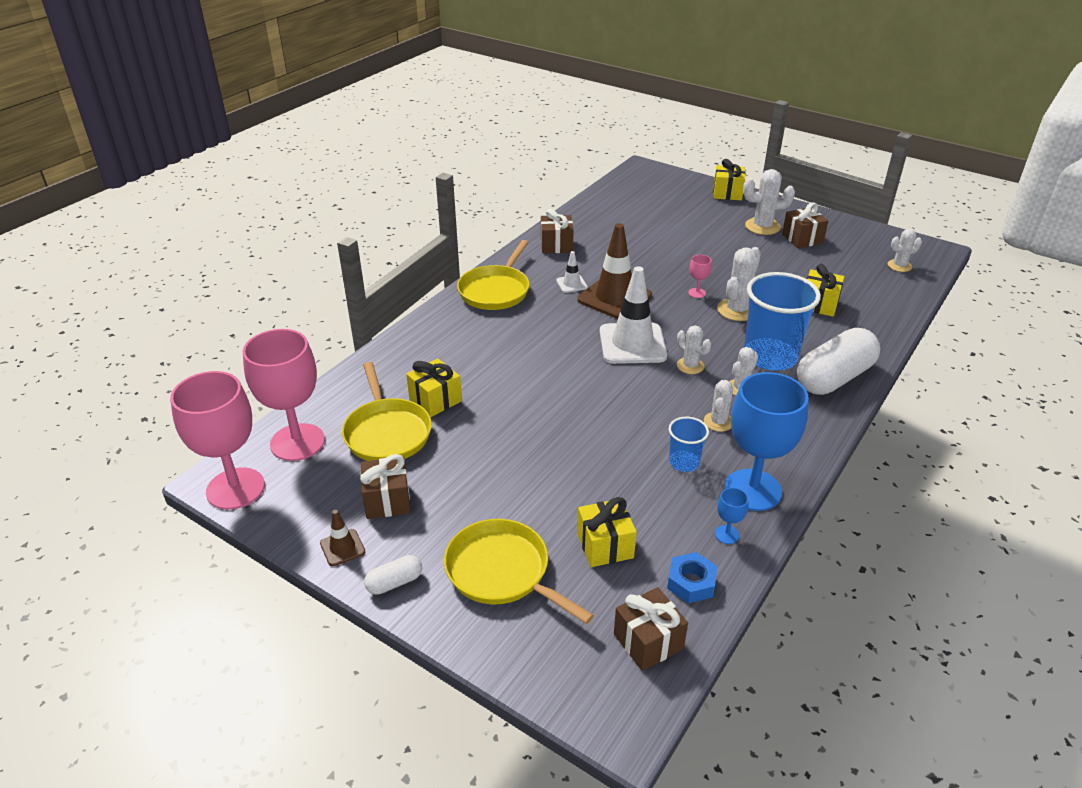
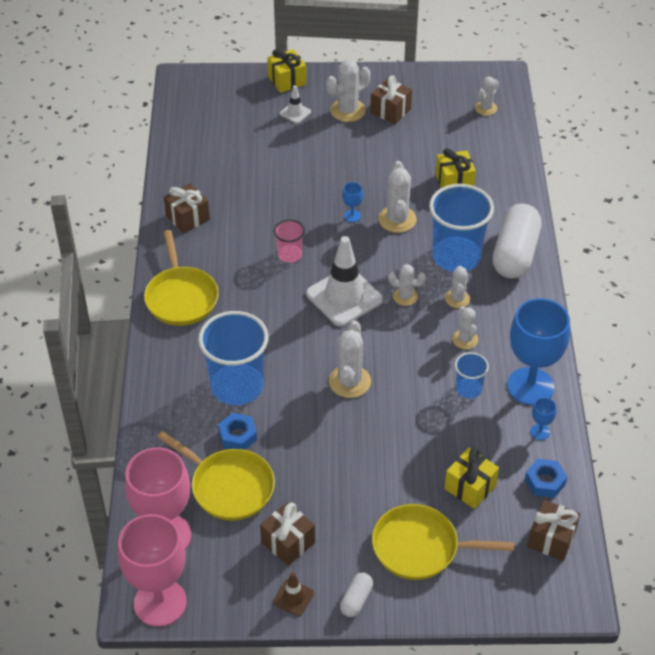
camera: 35 degrees left, 10 degrees up
yellow gift [406,359,462,417] -> blue nut [218,413,257,450]
white traffic cone [556,251,588,293] -> white traffic cone moved to [280,85,311,123]
brown traffic cone [578,223,652,319] -> pink cup [274,219,305,263]
pink goblet [688,255,712,298] -> blue goblet [342,182,363,222]
none -> blue cup [198,311,269,405]
none -> white cactus [329,320,371,398]

